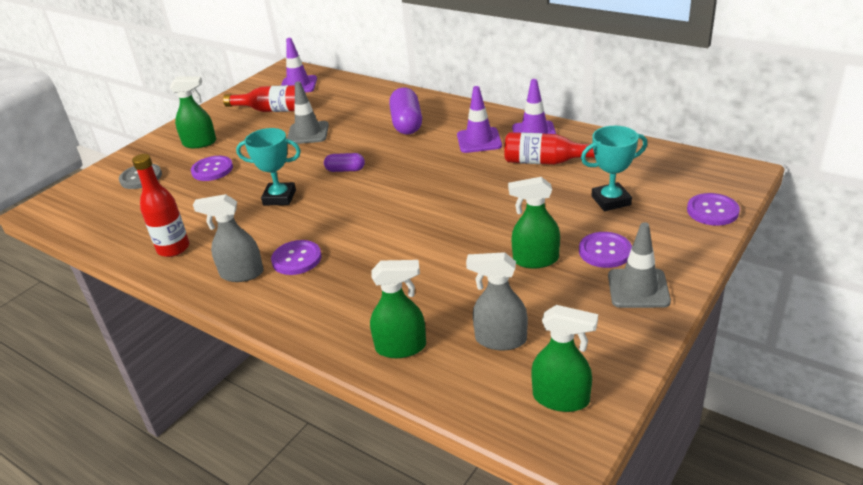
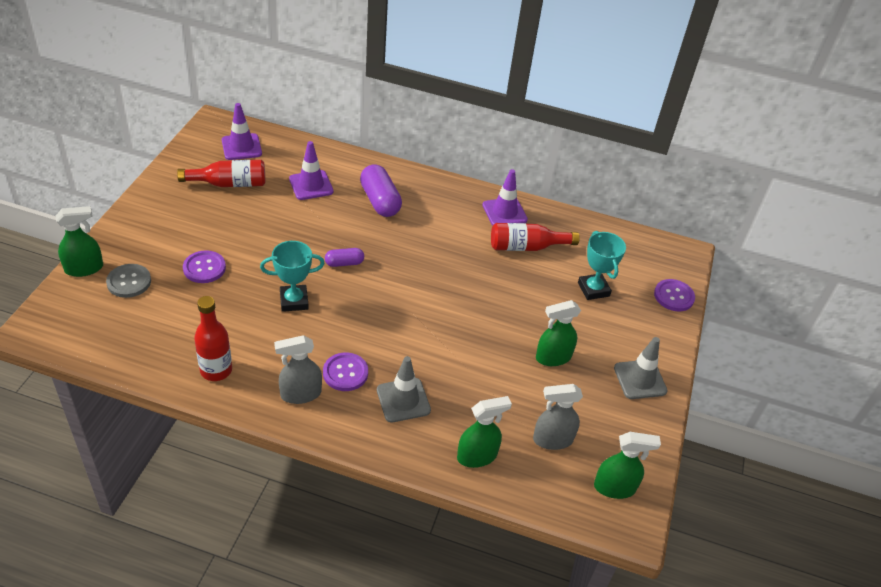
camera: 25 degrees left, 10 degrees up
green spray bottle [170,76,216,148] -> green spray bottle moved to [55,206,103,277]
grey traffic cone [287,81,329,144] -> grey traffic cone moved to [377,356,431,422]
purple traffic cone [457,86,502,153] -> purple traffic cone moved to [289,141,333,200]
purple button [579,232,632,268] -> none
turquoise trophy [581,126,647,211] -> turquoise trophy turned 75 degrees counterclockwise [578,231,626,300]

